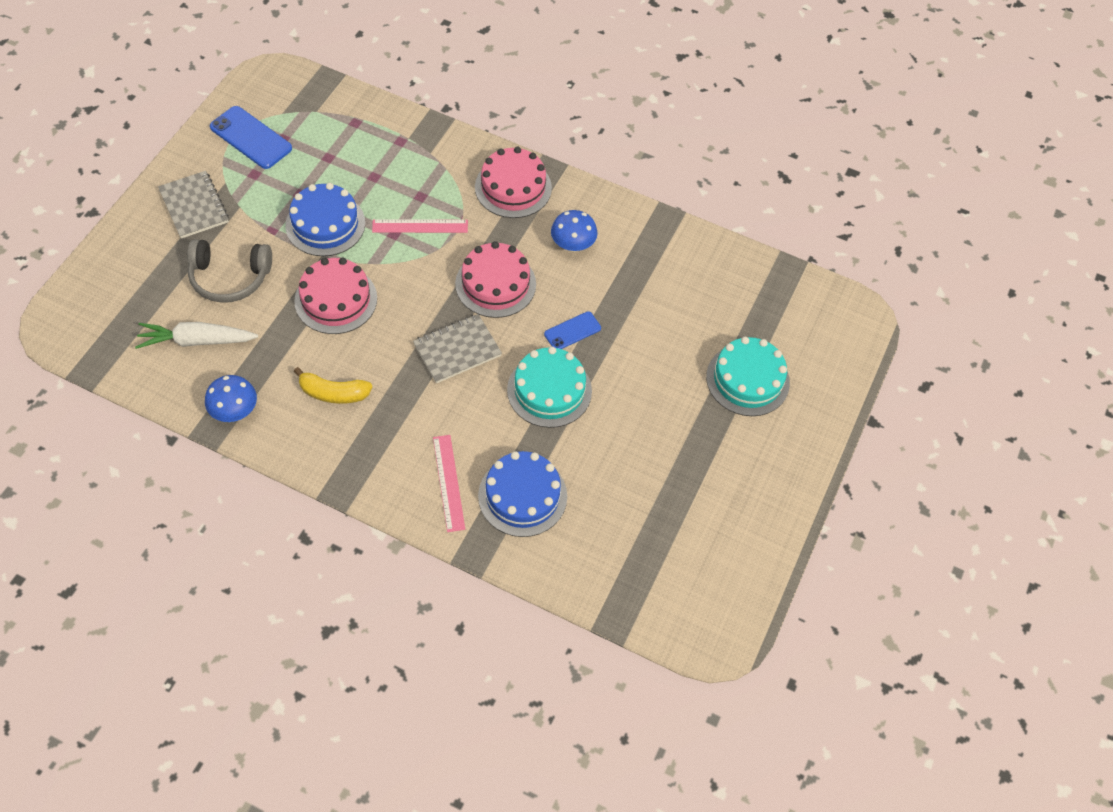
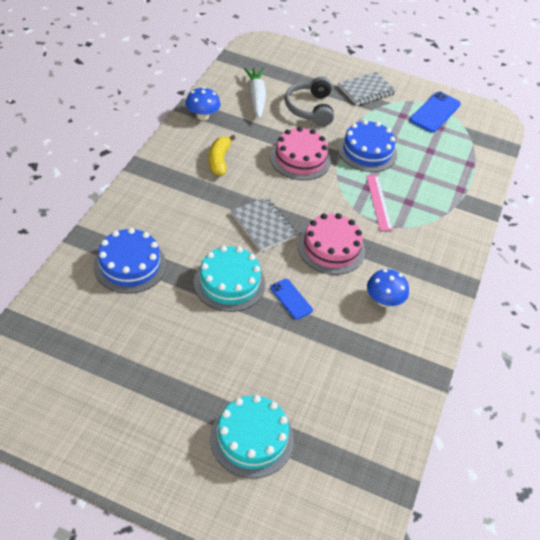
camera: 85 degrees right, 10 degrees down
pink ruler [433,435,465,532] -> none
pink cake [475,147,552,218] -> none

